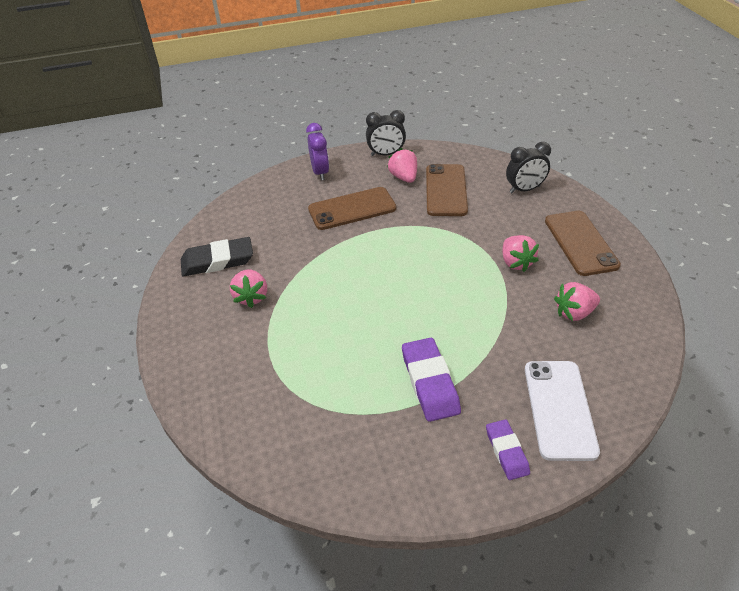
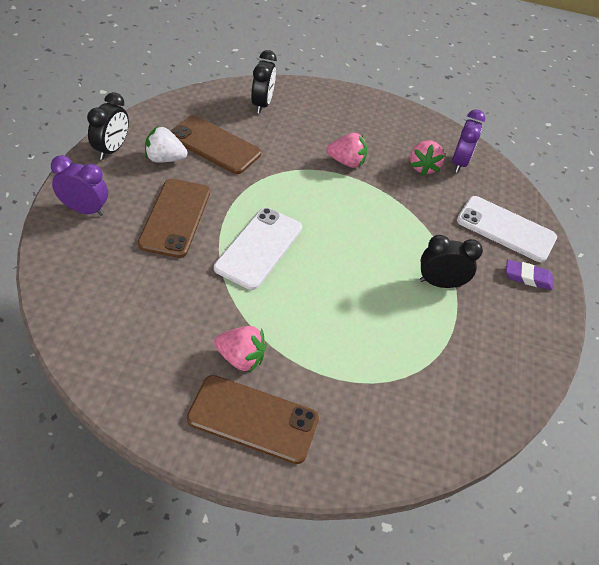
camera: 70 degrees left, 5 degrees up
black eraser [181,237,253,277] -> none
pink strawberry [387,148,417,183] -> white strawberry [145,126,188,163]
purple eraser [402,338,461,422] -> black clock [420,235,483,288]
brown phone [545,211,621,276] -> brown phone moved to [187,375,319,464]
none -> white phone [214,208,302,290]
none -> purple clock [452,109,485,173]

